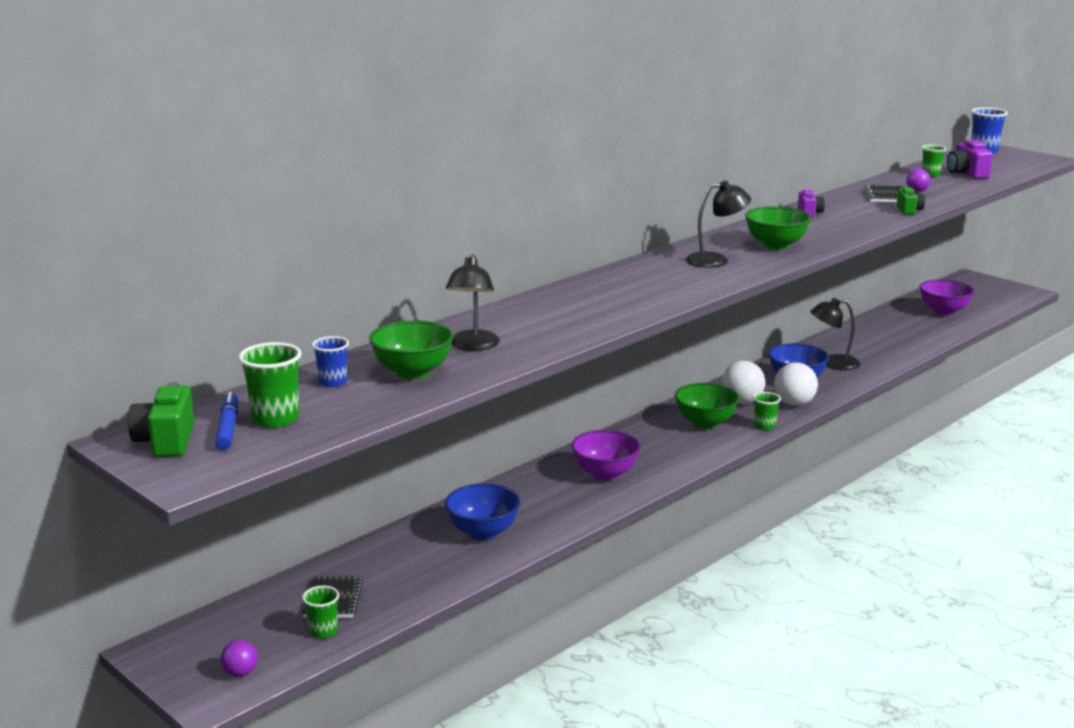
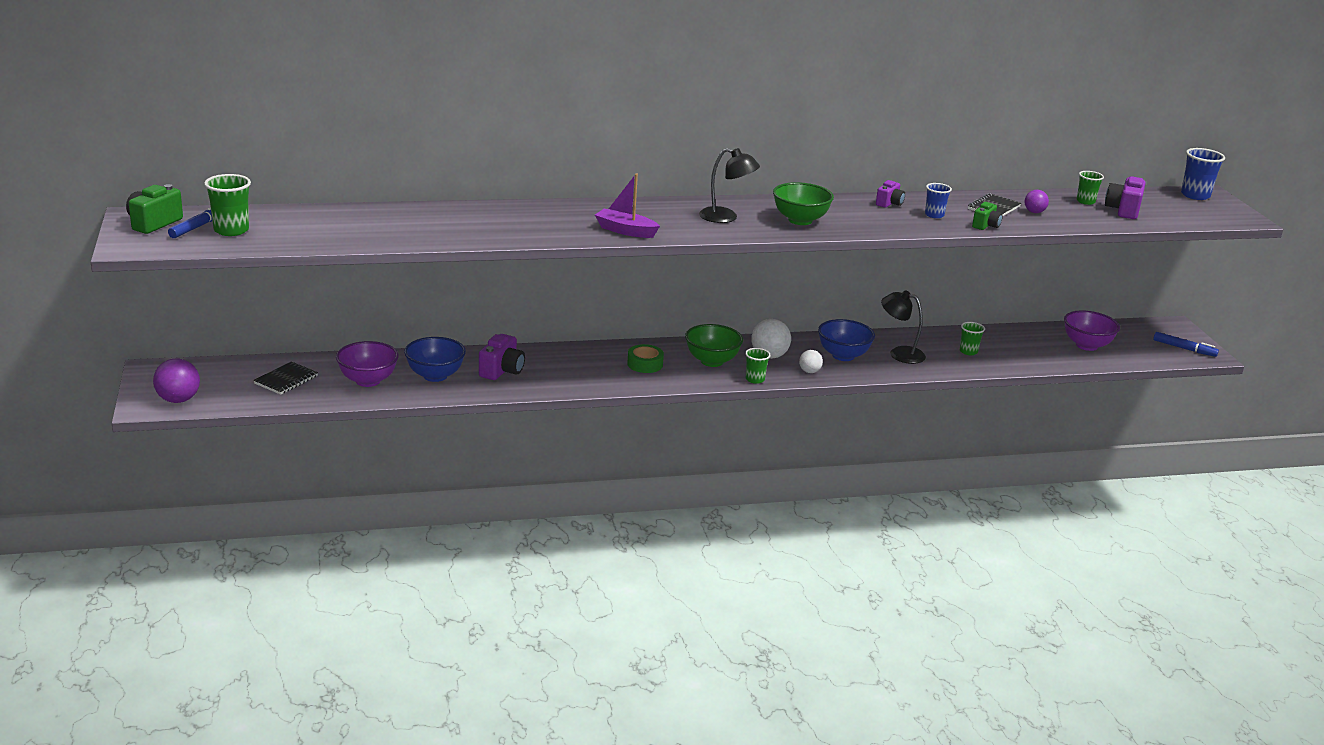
camera: 30 degrees right, 5 degrees up
purple ball [221,640,258,677] -> purple ball [153,359,200,403], size x1.72
green cup [302,586,339,639] -> green cup moved to [960,322,985,355]
blue cup [312,336,349,387] -> blue cup moved to [925,183,952,218]
green bowl [369,320,454,379] -> none
black lamp [446,254,500,351] -> none
purple bowl [571,430,641,481] -> purple bowl moved to [336,341,399,387]
white ball [774,362,818,406] -> white ball [799,350,823,373], size x0.58
none -> purple camera [479,334,525,380]
none -> purple boat [595,173,660,238]
none -> green tape [627,344,664,373]
none -> blue marker [1153,332,1219,357]

